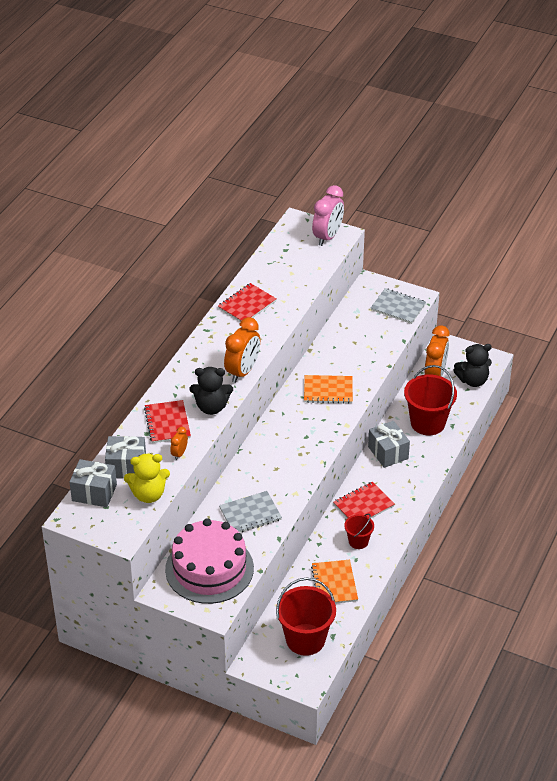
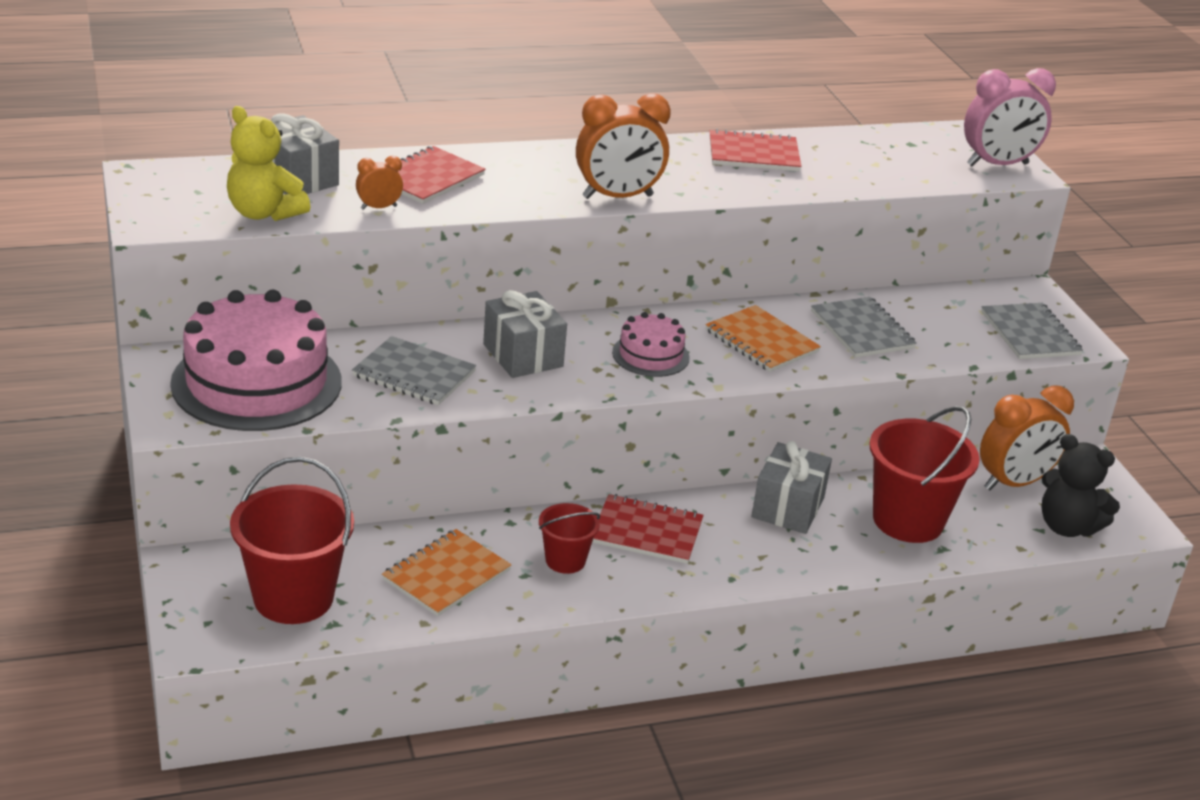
camera: 45 degrees right, 10 degrees down
grey gift [69,459,117,507] -> grey gift moved to [483,290,567,378]
black teddy bear [190,367,233,415] -> none
none -> pink cake [612,312,690,377]
none -> grey notebook [811,297,917,358]

